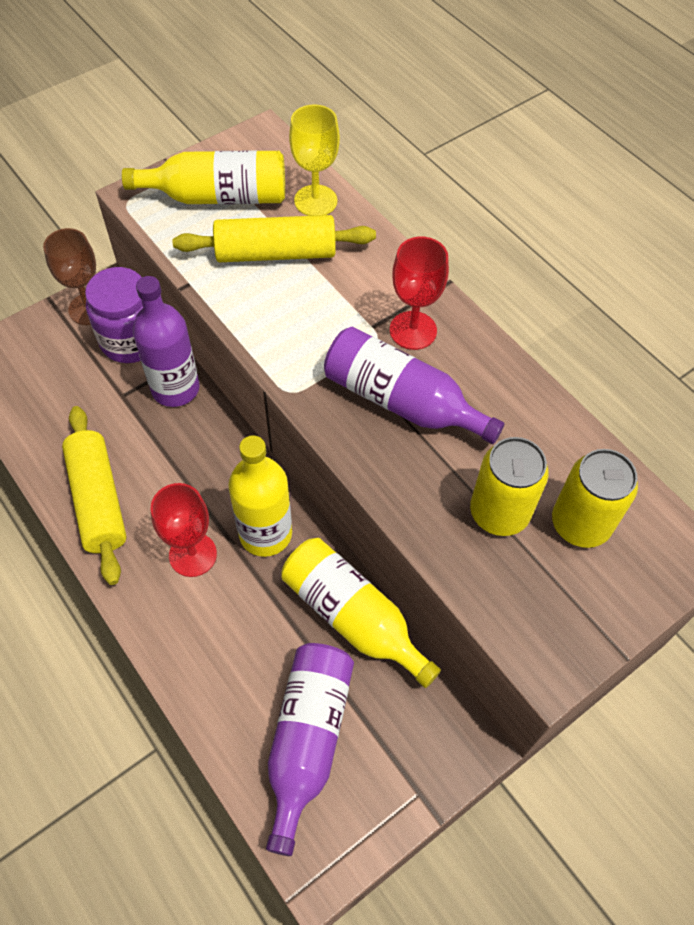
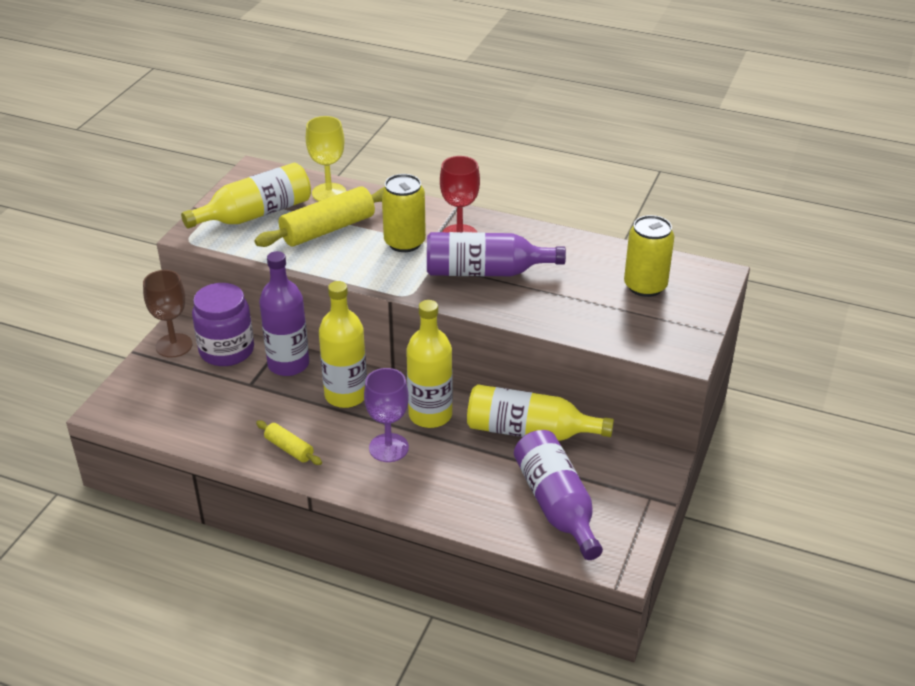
camera: 30 degrees left, 20 degrees down
yellow rolling pin [62,406,127,585] -> yellow rolling pin [256,421,322,465], size x0.52
red goblet [151,483,217,577] -> purple goblet [364,368,409,462]
yellow can [470,437,549,536] -> yellow can moved to [382,174,426,252]
none -> yellow bottle [319,281,367,408]

